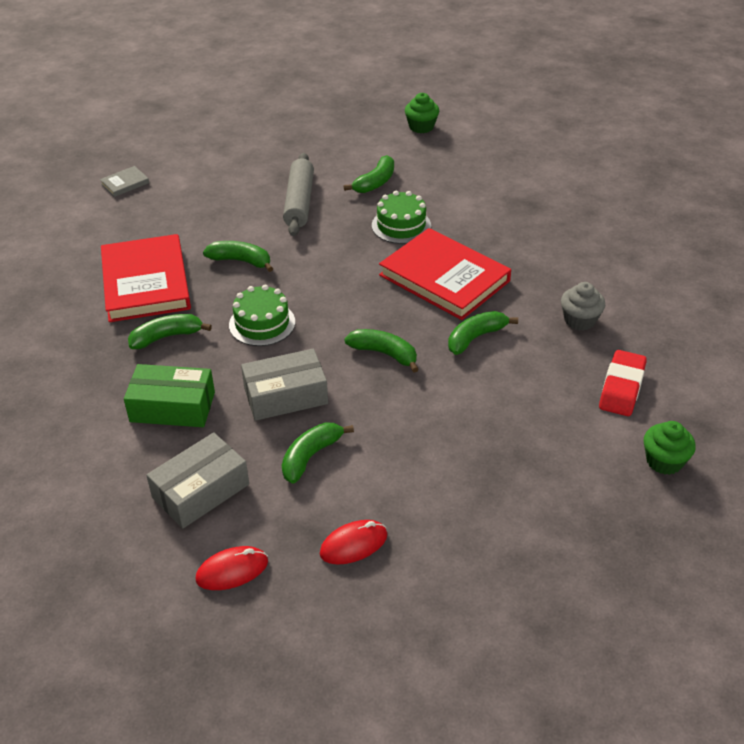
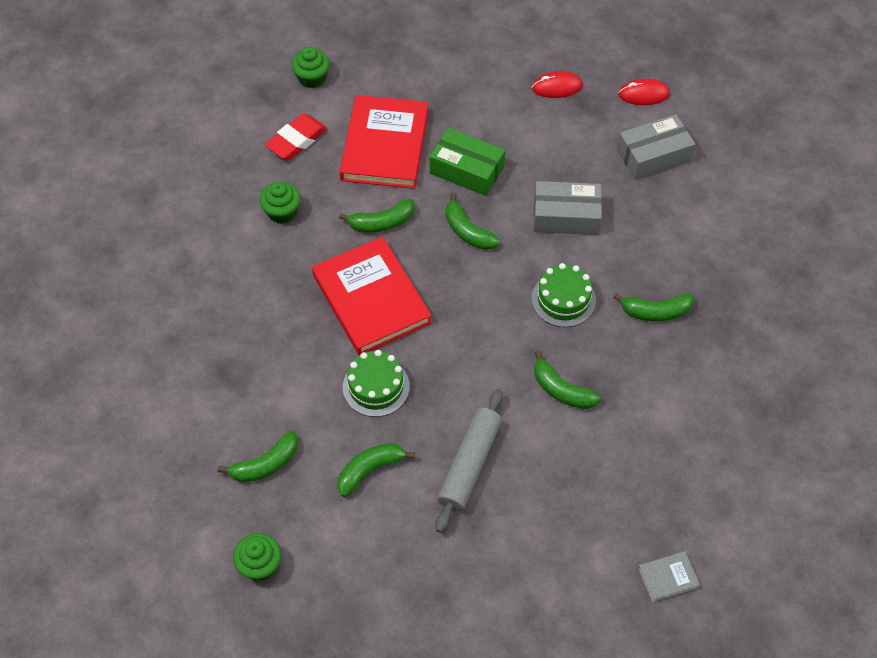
camera: 160 degrees left, 15 degrees up
red book [101,234,191,322] -> red book moved to [339,95,429,189]
green box [124,364,215,427] -> green box moved to [430,127,505,196]
green banana [282,422,354,484] -> green banana moved to [218,431,298,483]
grey cupcake [561,282,605,331] -> green cupcake [260,182,300,224]

